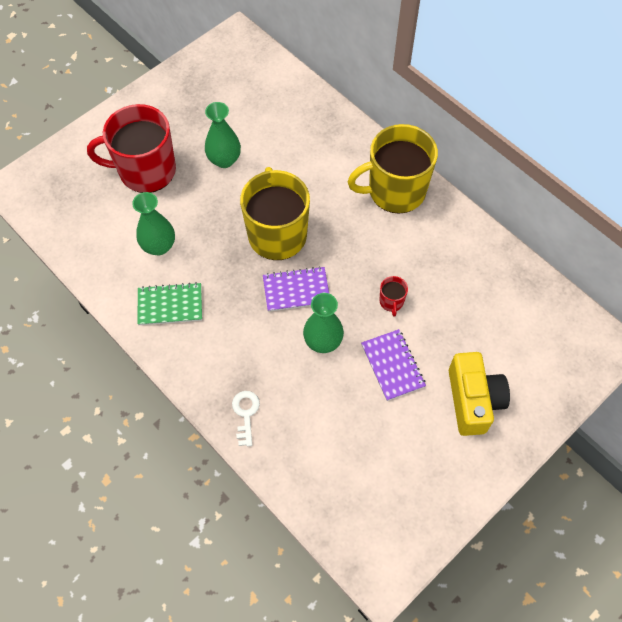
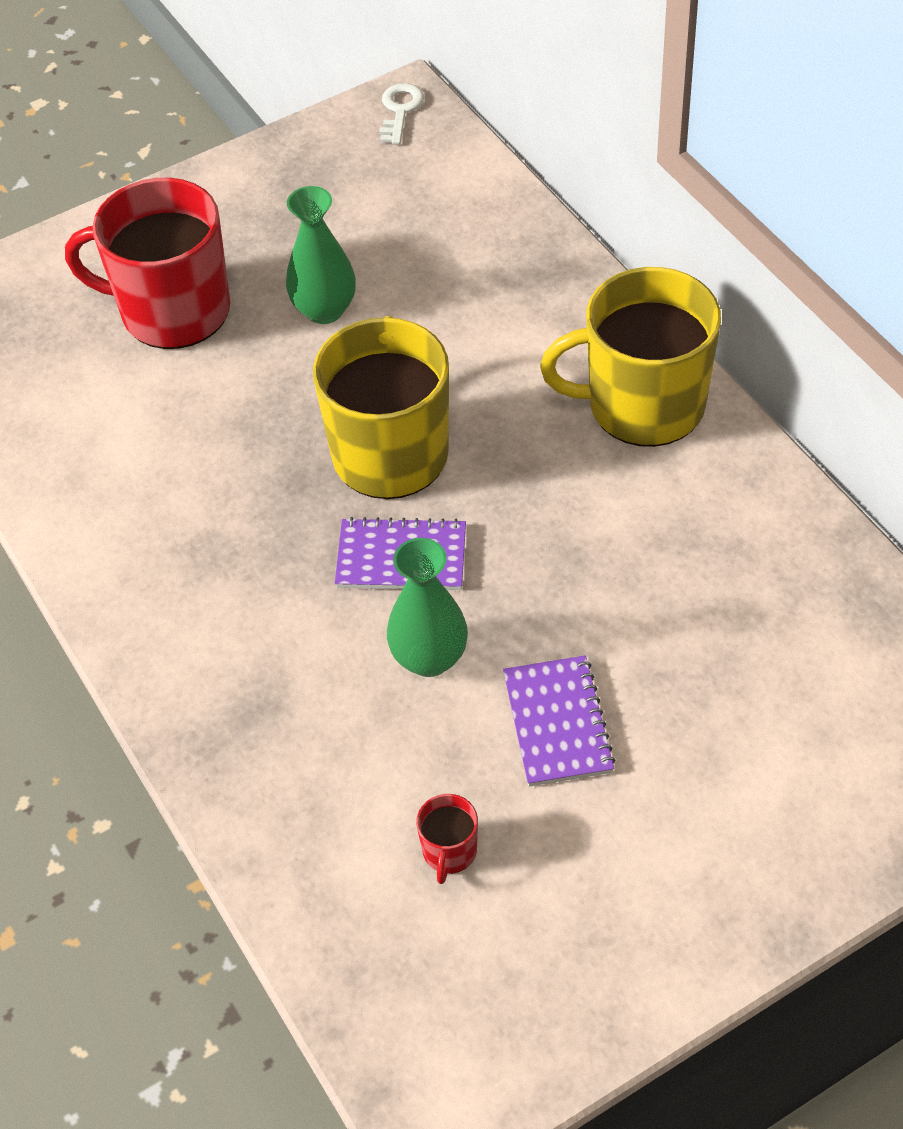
camera: 15 degrees right, 10 degrees down
green vase [132,192,175,255] -> none
green notebook [137,282,202,325] -> none
white key [232,391,260,446] -> white key moved to [379,83,424,144]
red mug [379,276,408,317] -> red mug moved to [416,794,478,884]
yellow camera [449,352,510,436] -> none

